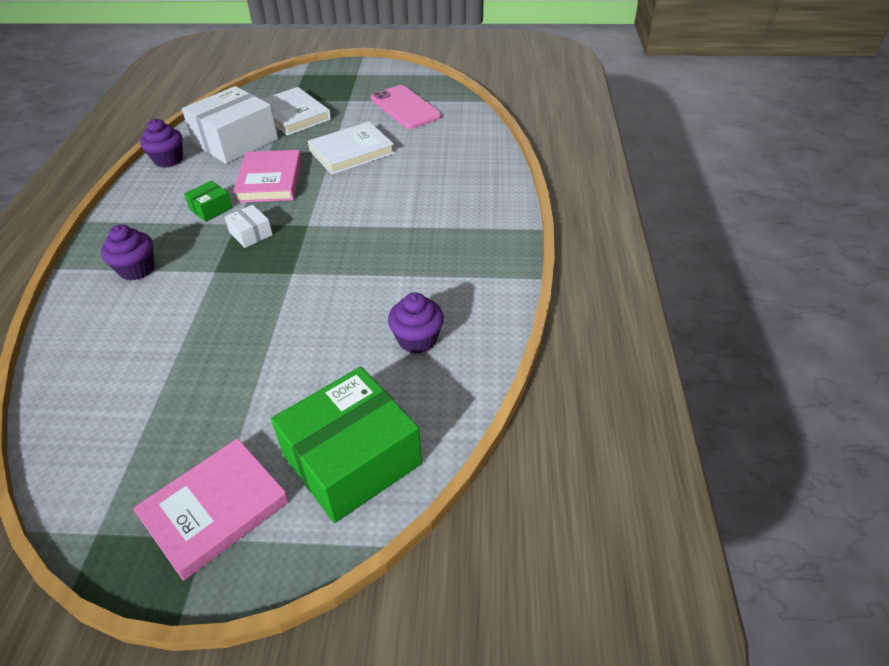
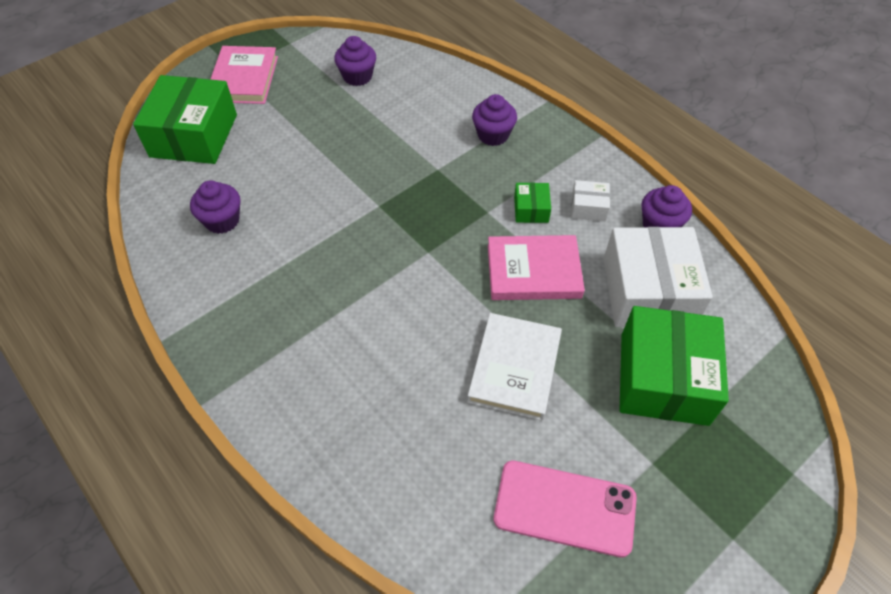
camera: 135 degrees right, 10 degrees up
white box [225,205,273,248] -> white box moved to [571,180,610,221]
pink book [233,150,302,203] -> pink book turned 45 degrees counterclockwise [488,235,585,300]
white book [261,87,331,136] -> green box [619,306,729,426]
none -> purple cupcake [334,36,376,86]

